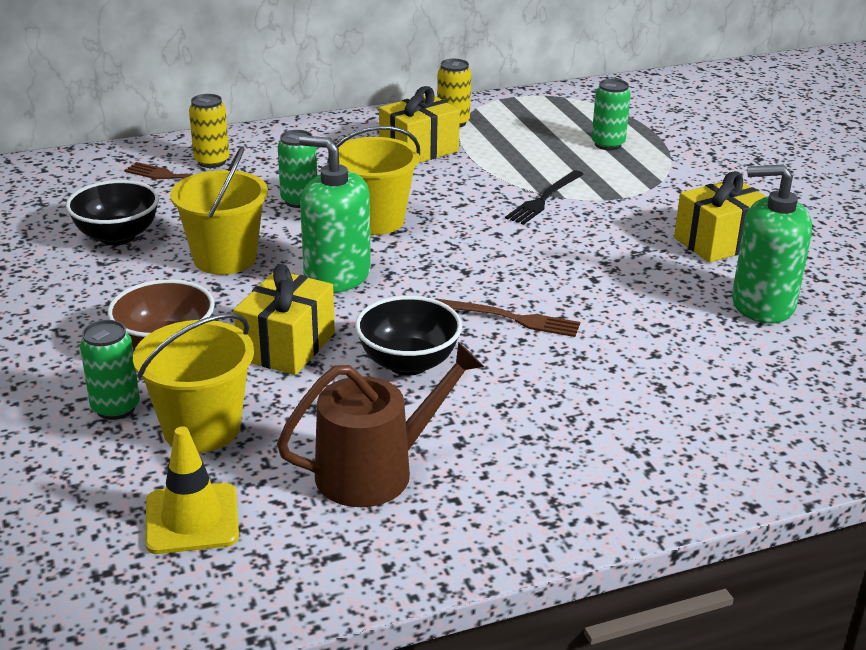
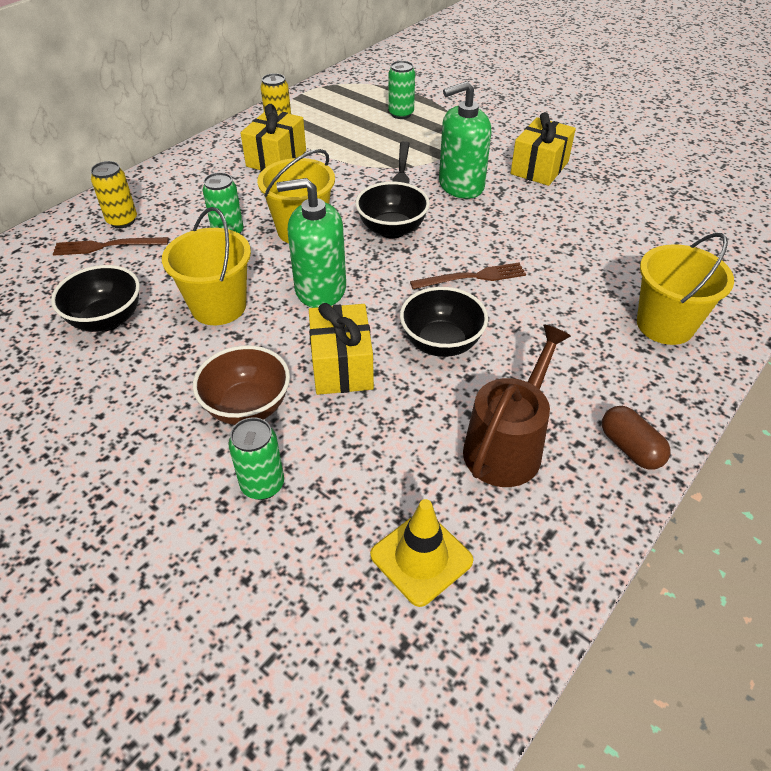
camera: 30 degrees left, 15 degrees up
yellow bucket [133,313,254,453] -> yellow bucket moved to [637,233,734,345]
green soap dispenser [732,164,812,323] -> green soap dispenser moved to [439,81,491,199]
none -> black bowl [355,182,430,239]
none -> brown capsule [602,406,670,470]

